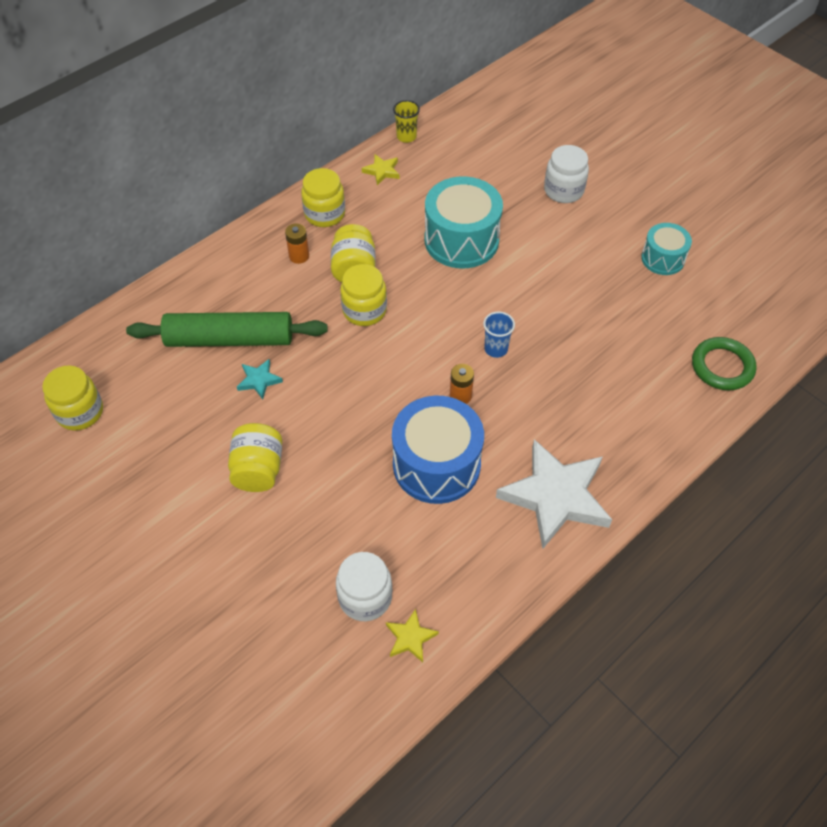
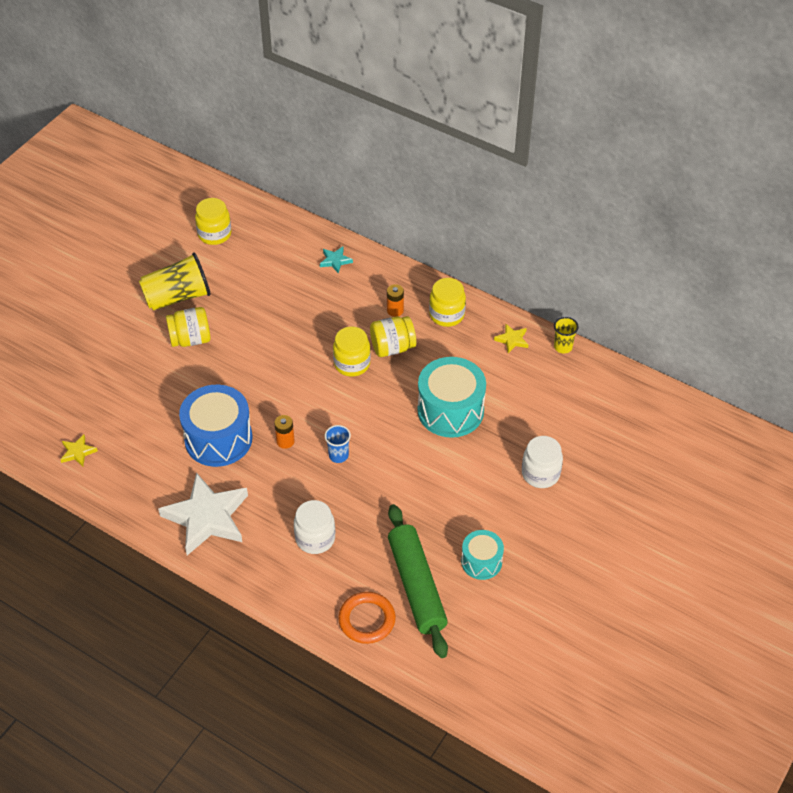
camera: 75 degrees right, 5 degrees down
green rolling pin [126,312,328,347] -> green rolling pin moved to [388,504,448,658]
turquoise star [237,359,283,399] -> turquoise star moved to [320,246,353,273]
white jar [336,552,392,621] -> white jar moved to [294,500,335,554]
green ring [692,337,757,390] -> orange ring [338,592,396,644]
none -> yellow cup [139,252,211,310]

